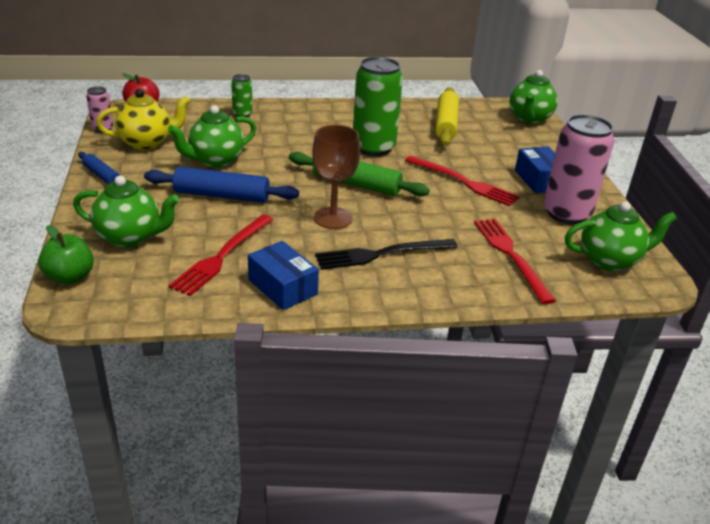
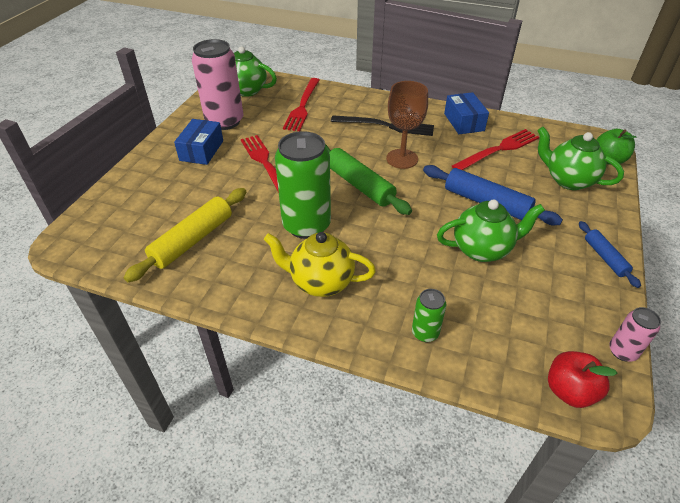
camera: 150 degrees left, 10 degrees up
yellow teapot [96,89,190,150] -> yellow teapot moved to [264,232,376,297]
green teapot [509,70,558,124] -> none

